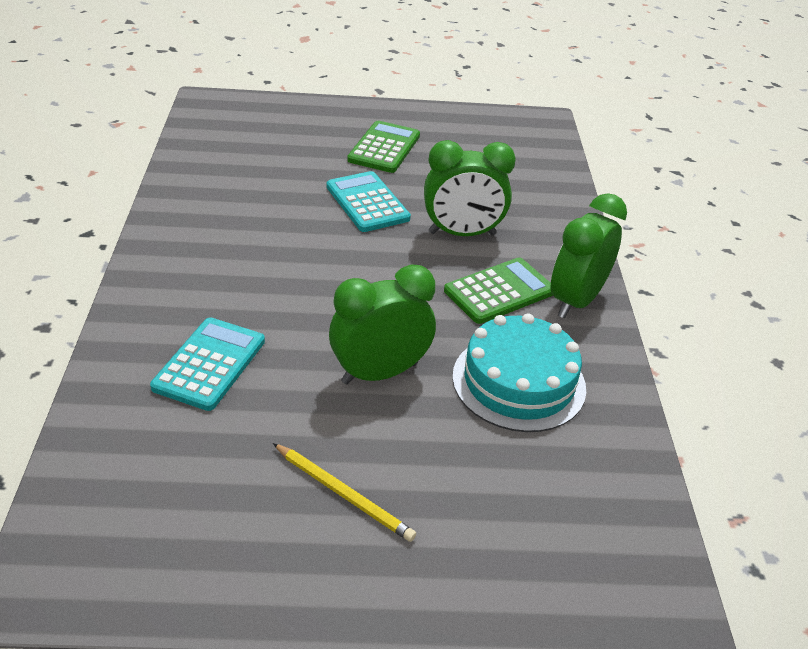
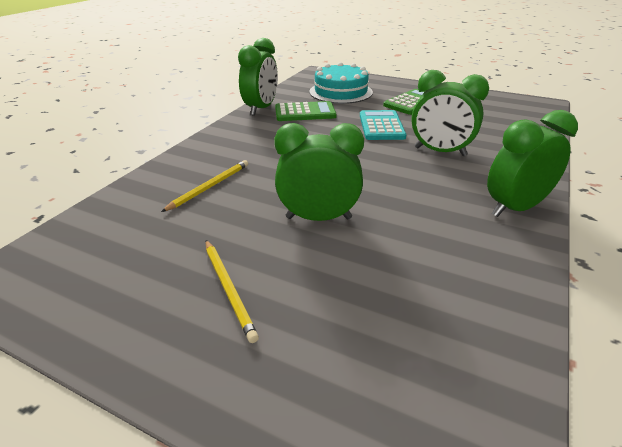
camera: 30 degrees right, 5 degrees down
turquoise calculator [150,317,265,411] -> yellow pencil [161,160,248,212]
green calculator [444,257,553,324] -> green calculator moved to [275,101,336,121]
turquoise cake [452,313,586,432] -> turquoise cake moved to [310,62,373,104]
none -> green clock [238,38,278,116]

